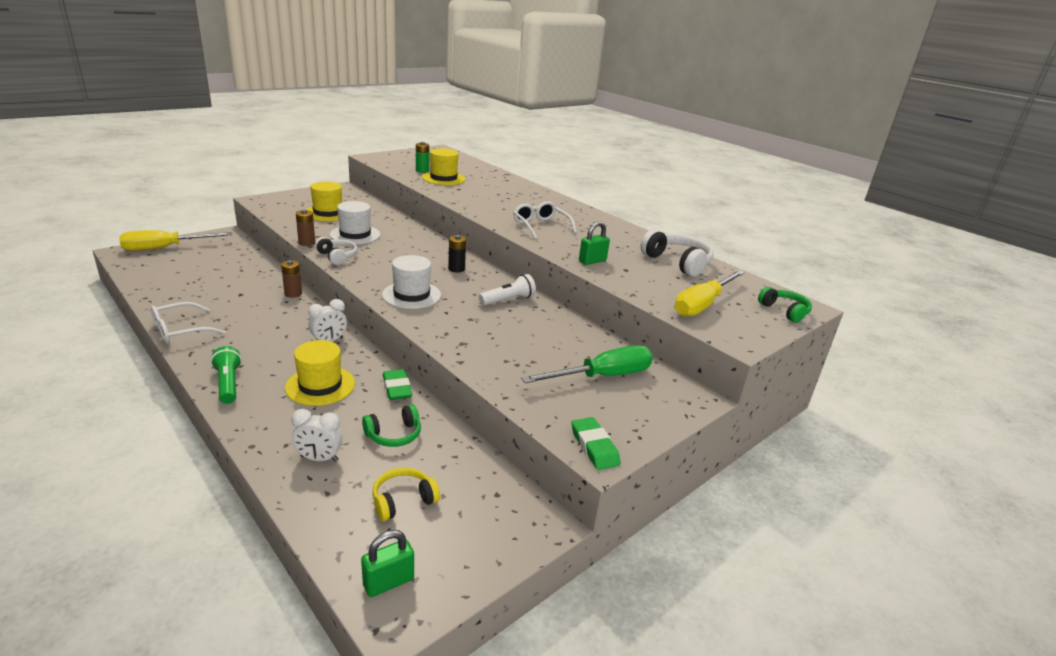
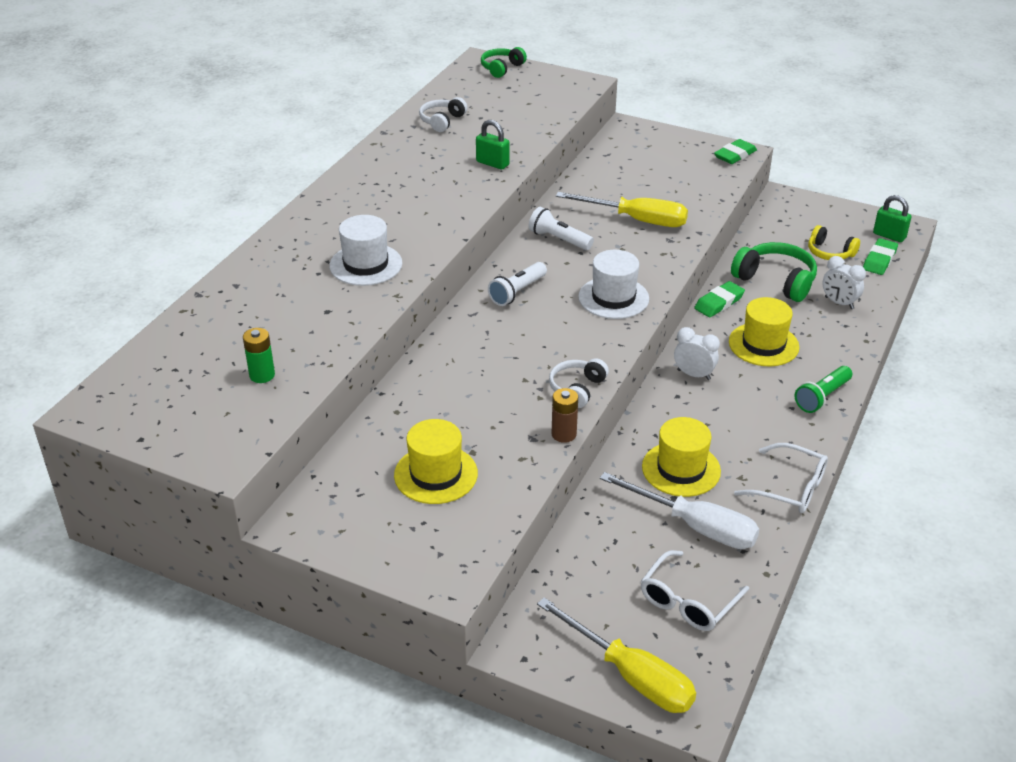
camera: 110 degrees left, 10 degrees up
brown battery [281,260,302,298] -> none
white clock [291,409,343,462] -> white clock turned 150 degrees clockwise [822,256,866,309]
white hat [330,201,380,244] -> white hat moved to [329,215,403,286]
green headphones [362,404,421,447] -> green headphones [731,242,817,302], size x1.60
yellow hat [422,148,466,185] -> yellow hat moved to [642,417,721,497]
black battery [448,235,466,272] -> white flashlight [488,262,547,306]
white glasses [513,201,577,239] -> white glasses moved to [641,550,749,631]
green screwdriver [521,345,653,383] -> none
white headphones [640,229,714,277] -> white headphones [419,97,468,132], size x0.63
yellow screwdriver [674,270,745,317] -> yellow screwdriver moved to [556,192,688,227]
none -> white screwdriver [600,472,759,549]
none -> green eraser [863,238,898,275]

